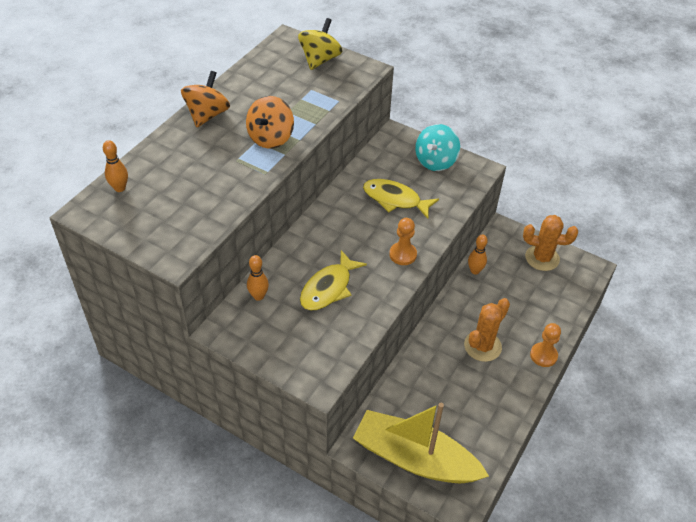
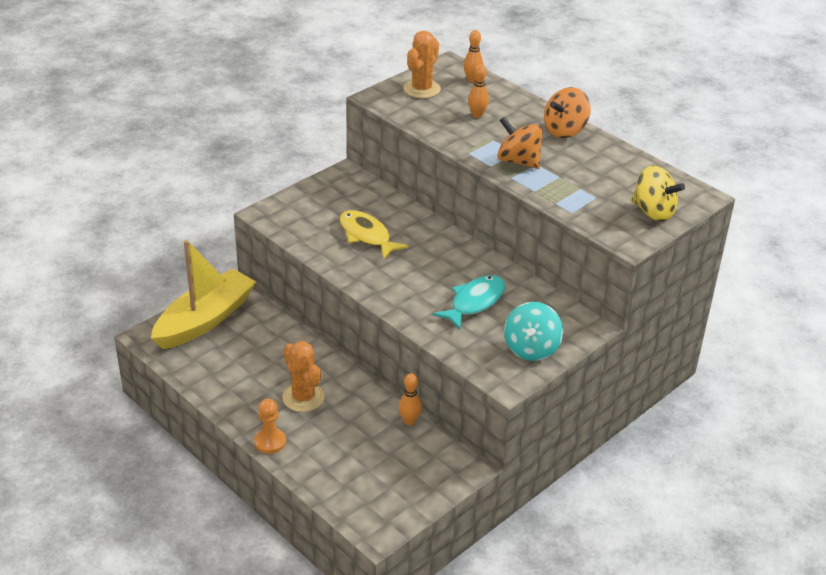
camera: 105 degrees right, 10 degrees down
orange spinning top [181,71,230,127] -> orange spinning top turned 105 degrees clockwise [544,87,591,138]
orange bowling pin [247,255,269,301] -> orange bowling pin moved to [468,64,489,118]
yellow fish [363,179,439,219] -> turquoise fish [433,275,505,330]
orange pawn [389,218,417,265] -> none
turquoise spinning top [415,124,460,171] -> turquoise spinning top turned 120 degrees counterclockwise [504,302,563,361]
orange cactus [523,215,578,271] -> orange cactus moved to [403,31,441,98]

